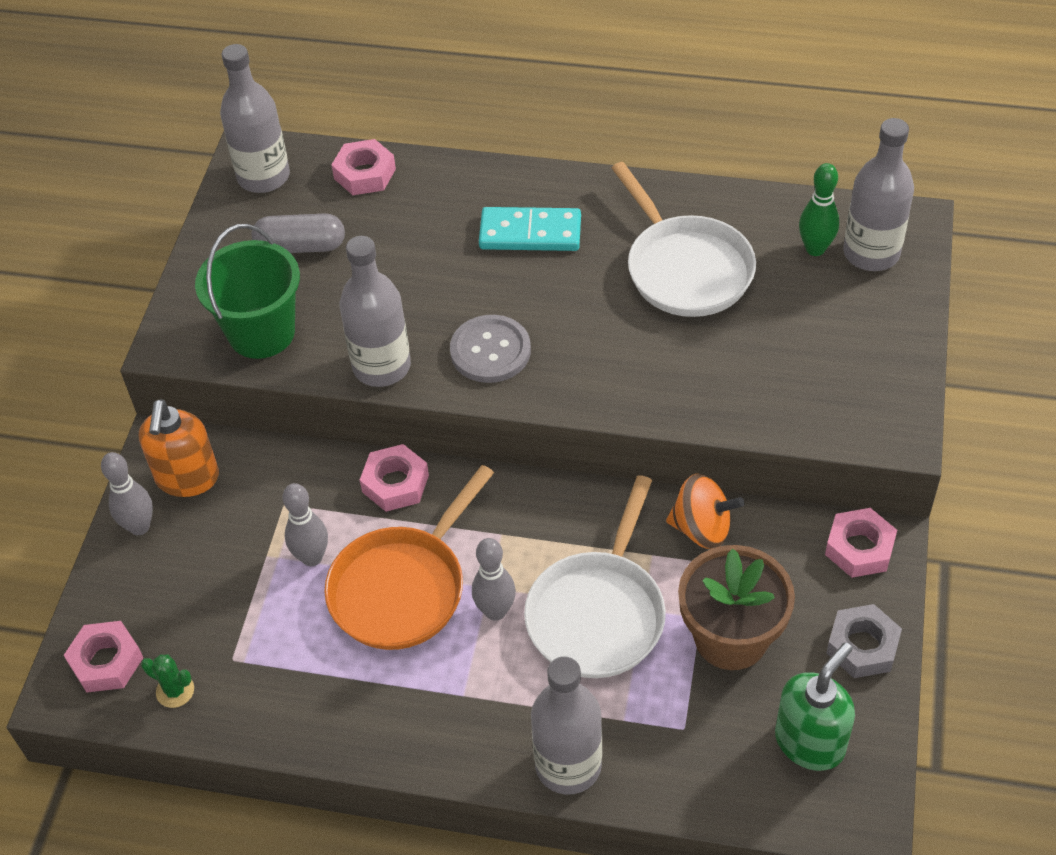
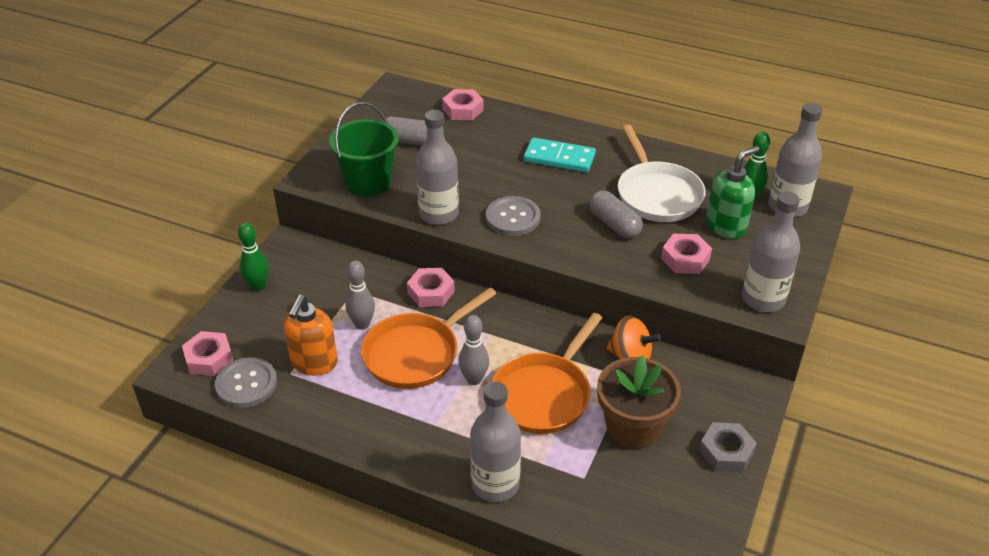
camera: 10 degrees right, 10 degrees down
grey bowling pin [101,452,153,535] -> green bowling pin [238,223,269,291]
orange soap dispenser [139,399,219,497] -> orange soap dispenser moved to [284,295,338,375]
green cactus [141,655,194,708] -> grey button [215,357,277,408]
grey bottle [220,44,290,193] -> grey bottle moved to [742,191,800,312]
white pan [524,475,666,678] -> orange pan [492,313,602,434]
green soap dispenser [775,642,855,771] -> green soap dispenser moved to [706,146,760,239]
pink nut [825,508,897,578] -> pink nut moved to [661,234,712,274]
none -> grey capsule [589,190,643,239]

